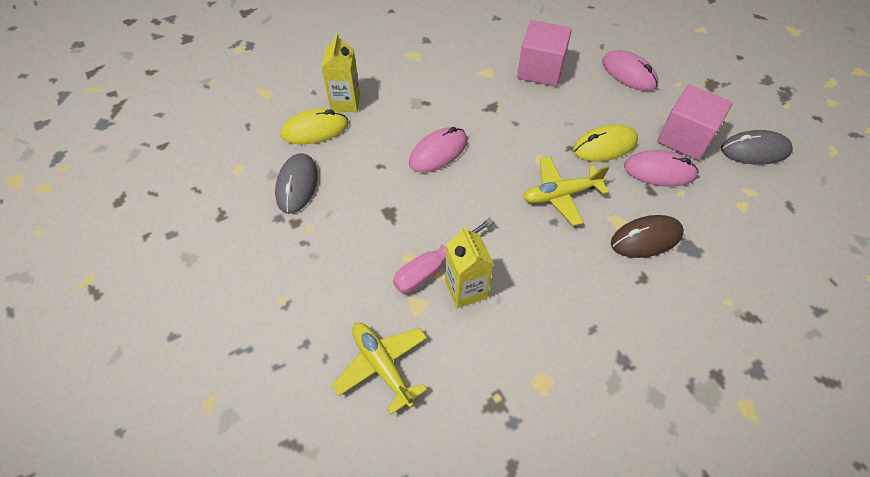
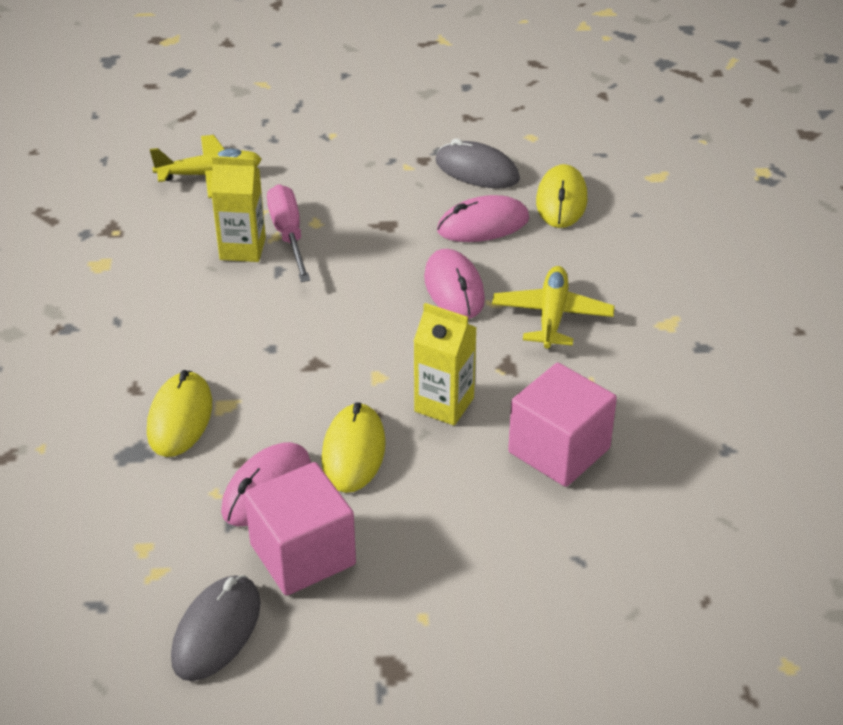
camera: 115 degrees right, 15 degrees down
yellow carton [321,33,360,112] -> yellow carton moved to [414,303,477,426]
yellow plane [523,157,610,226] -> yellow plane moved to [492,266,615,349]
pink mouse [602,50,658,91] -> pink mouse moved to [437,195,529,242]
brown mouse [611,215,684,258] -> yellow mouse [147,370,212,457]

